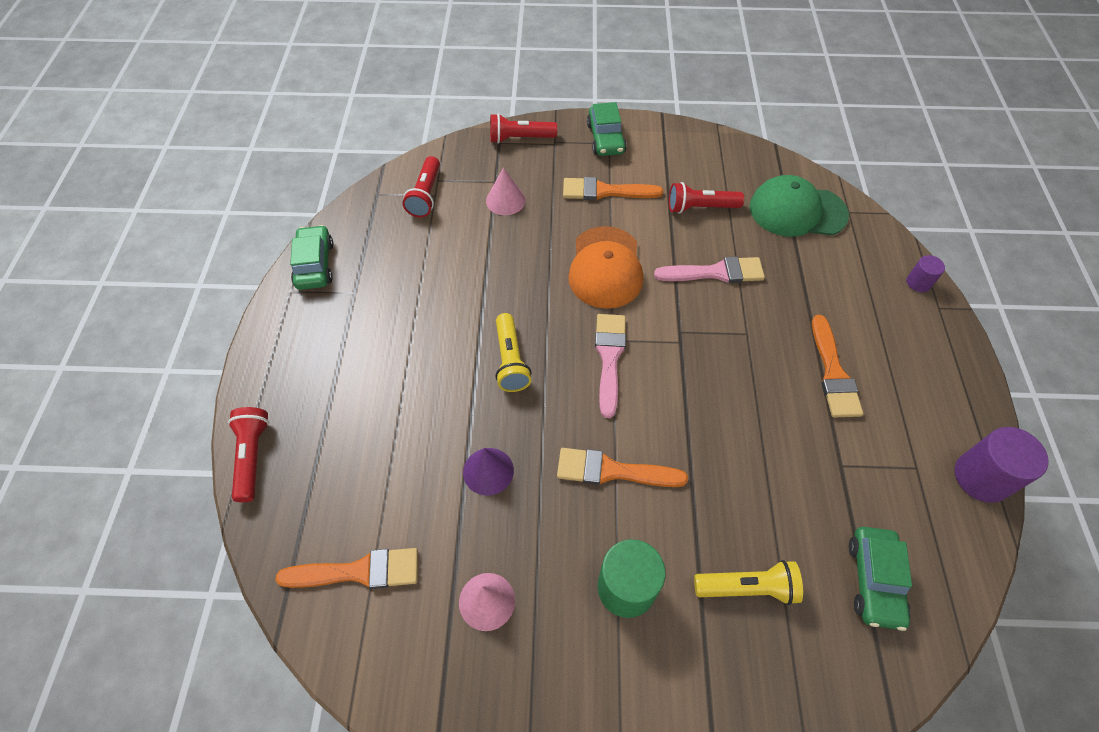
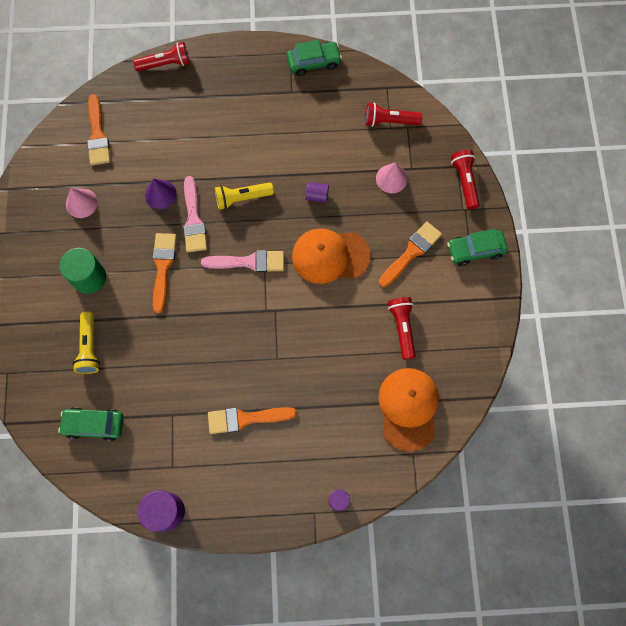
camera: 85 degrees right, 15 degrees up
orange brush [563,177,663,200] -> orange brush turned 45 degrees clockwise [379,222,442,287]
pink brush [654,257,765,283] -> pink brush moved to [183,176,207,252]
green cap [750,175,849,237] -> orange cap [378,368,439,452]
none -> purple cylinder [305,182,329,203]

